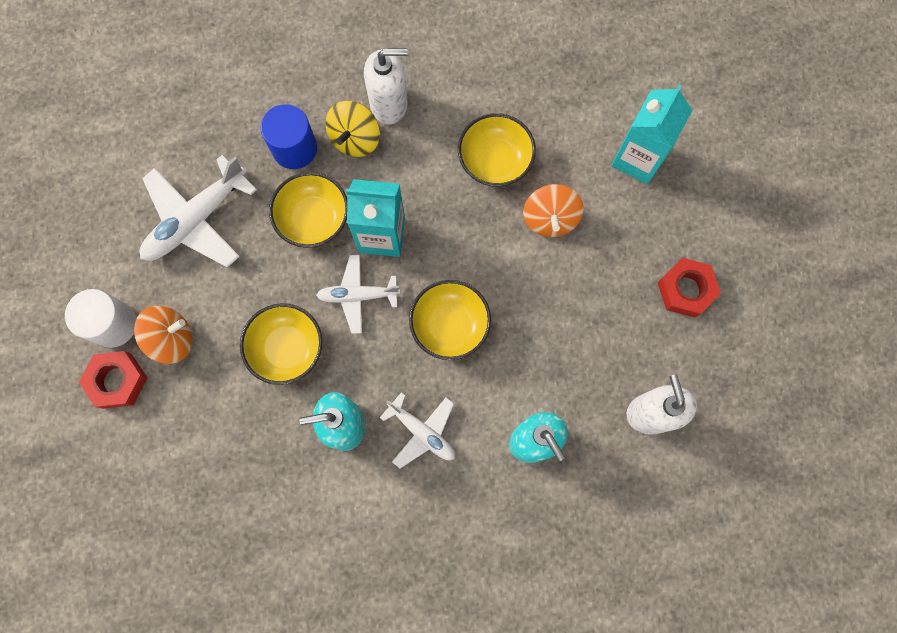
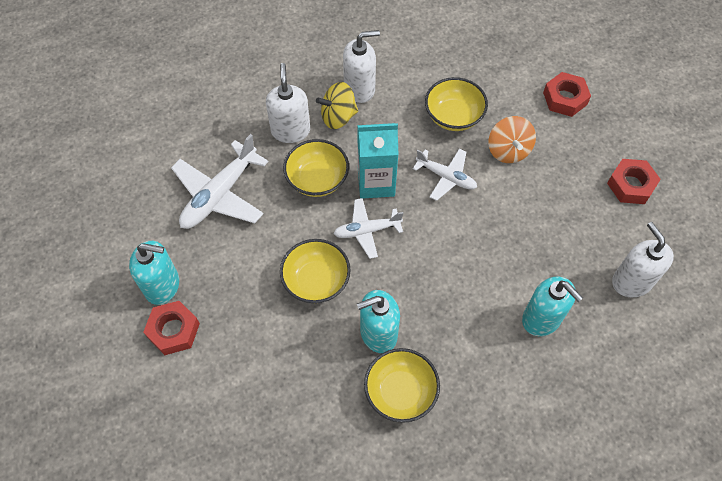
camera: 10 degrees left, 15 degrees down
white cylinder [65,289,136,348] -> turquoise soap dispenser [129,241,179,305]
orange spinning top [134,306,192,364] -> none
blue cylinder [261,104,317,169] -> white soap dispenser [266,63,310,143]
yellow spinning top [325,101,380,157] -> yellow spinning top turned 60 degrees clockwise [316,82,358,129]
white plane [380,392,455,468] -> white plane moved to [413,149,477,201]
yellow bowl [409,280,491,360] -> yellow bowl moved to [364,348,440,423]
turquoise carton [611,85,693,184] -> red nut [543,72,591,117]

